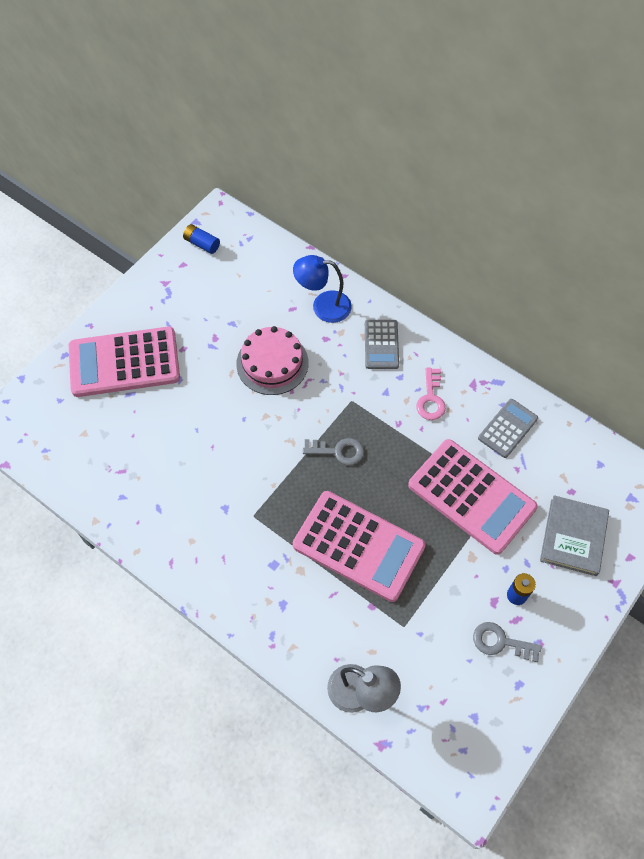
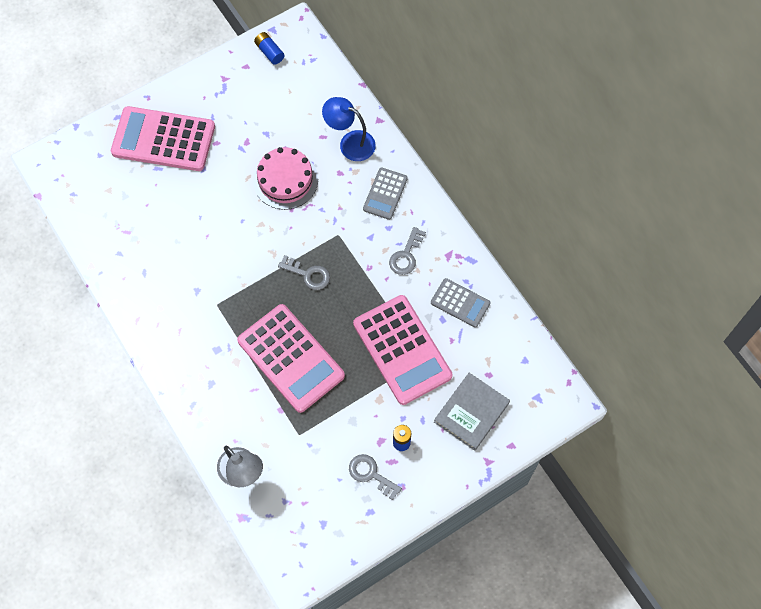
camera: 20 degrees right, 5 degrees up
pink key [416,368,446,420] -> grey key [389,227,426,275]
grey calculator [478,399,538,458] -> grey calculator turned 60 degrees clockwise [431,278,490,327]

